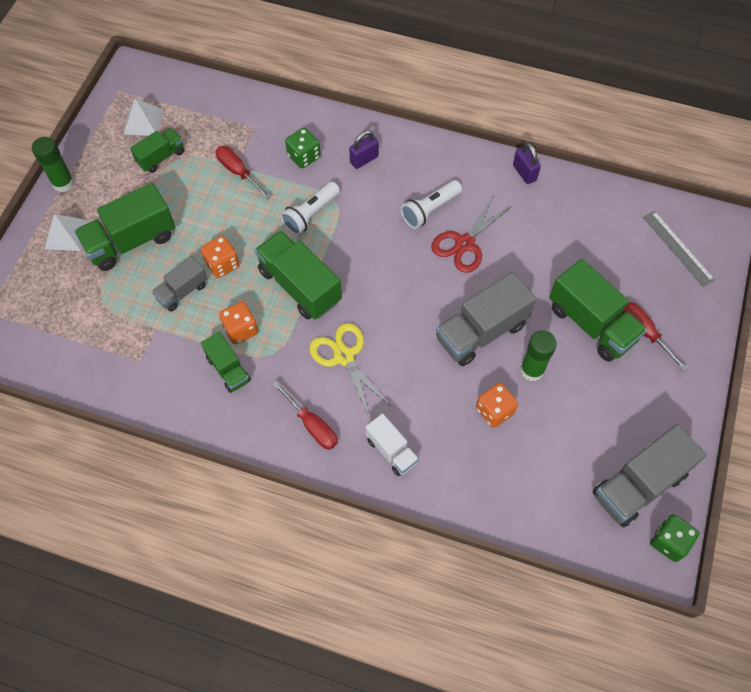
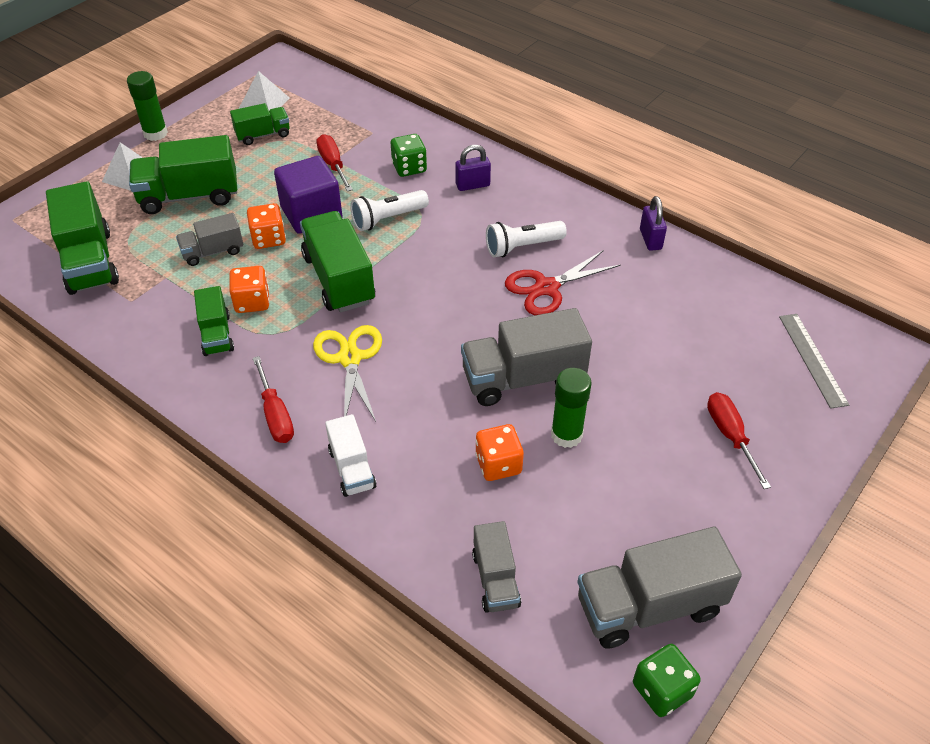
camera: 20 degrees right, 15 degrees down
green truck [549,259,647,362] -> green truck moved to [46,181,119,295]
none -> purple cube [274,156,343,234]
none -> grey truck [472,521,521,613]

